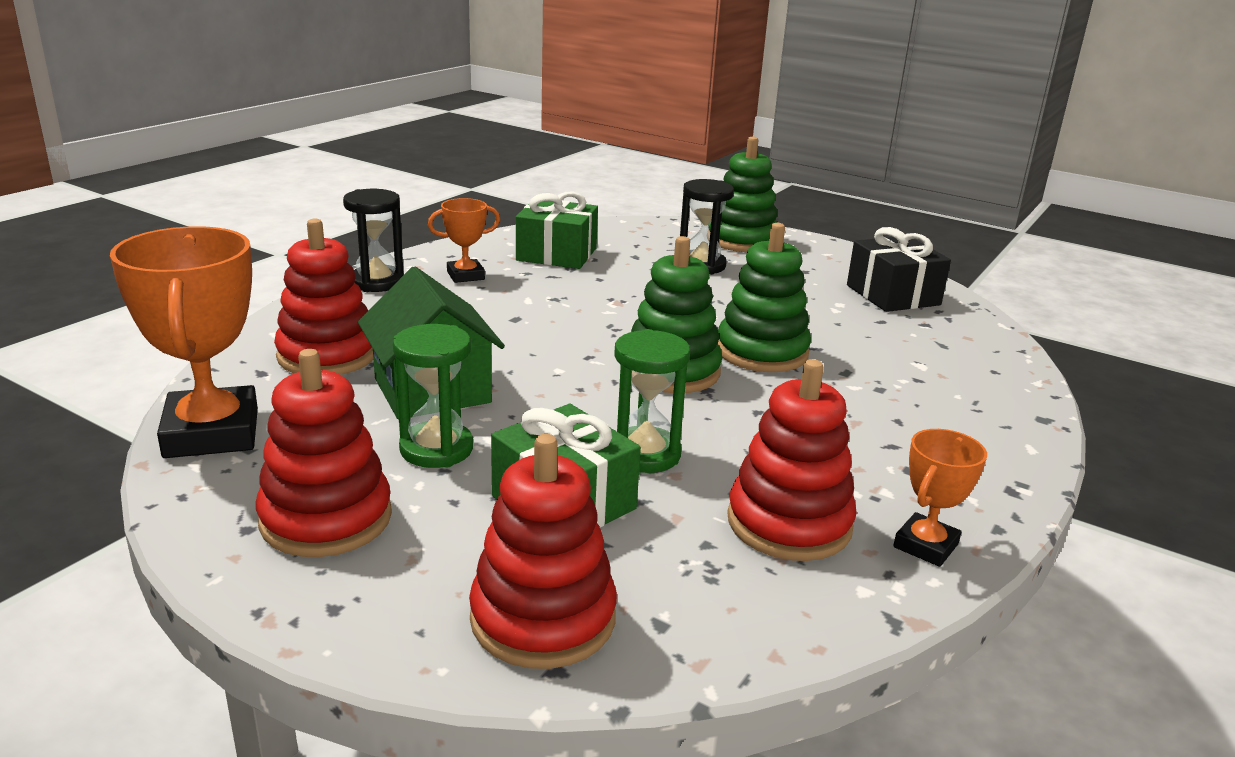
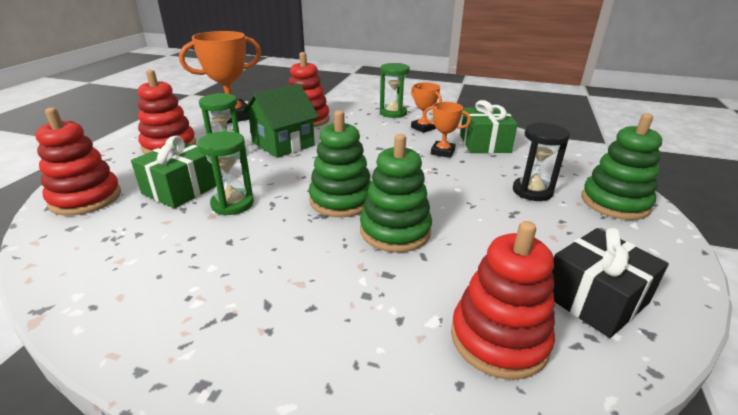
camera: 75 degrees right, 5 degrees up
black hourglass [343,189,404,292] -> green hourglass [380,63,410,118]
red stacking toy [727,359,857,561] -> red stacking toy moved to [451,221,555,379]
orange trophy [893,429,987,567] -> orange trophy moved to [423,102,471,158]

